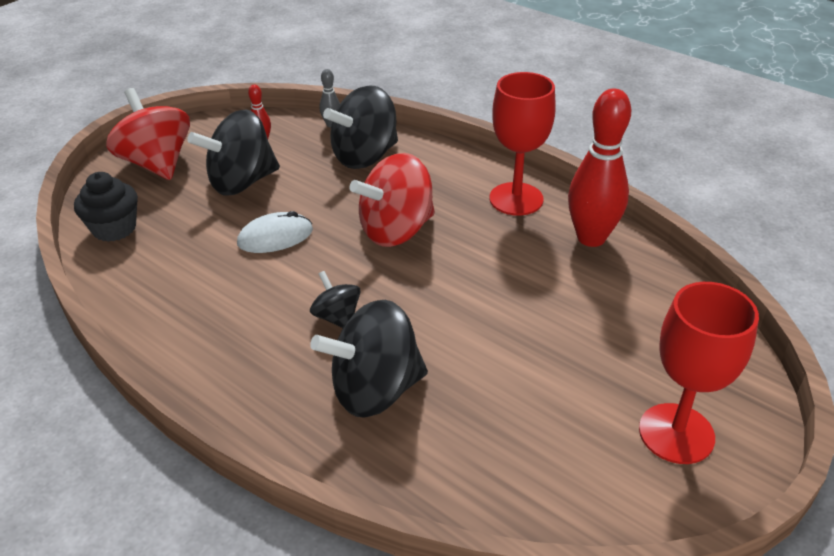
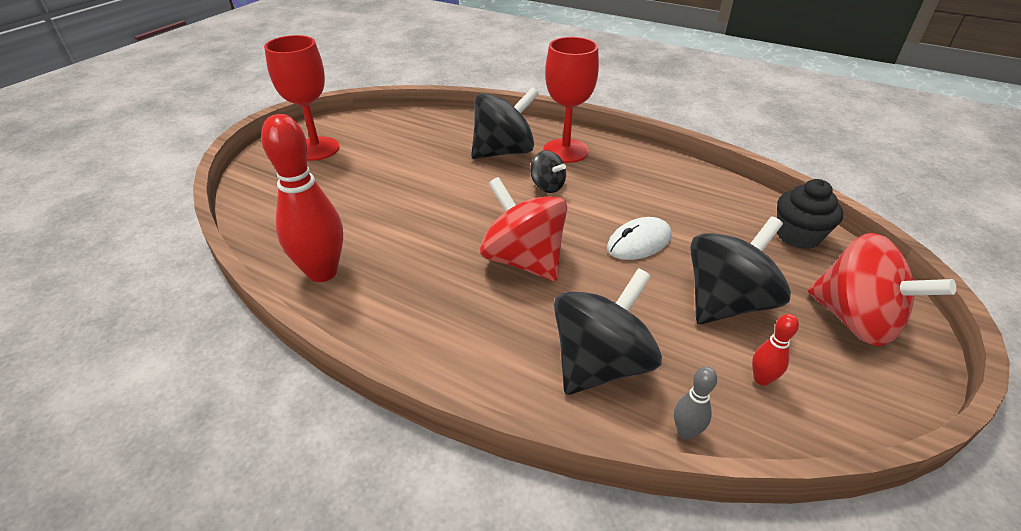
camera: 170 degrees right, 0 degrees up
red spinning top [349,153,435,247] -> red spinning top turned 90 degrees counterclockwise [480,177,567,281]
red goblet [490,72,556,216] -> red goblet moved to [543,37,599,163]

